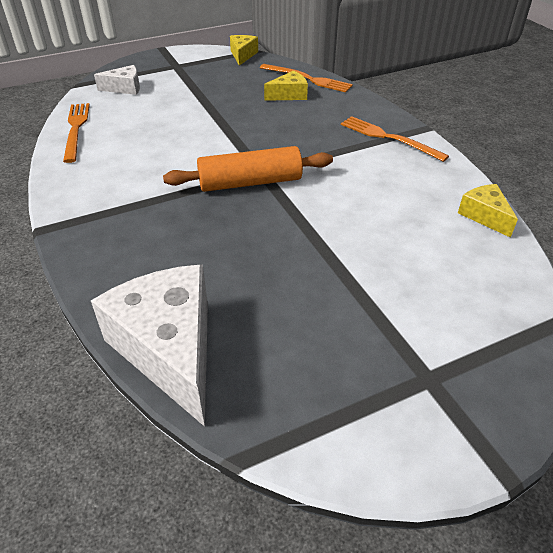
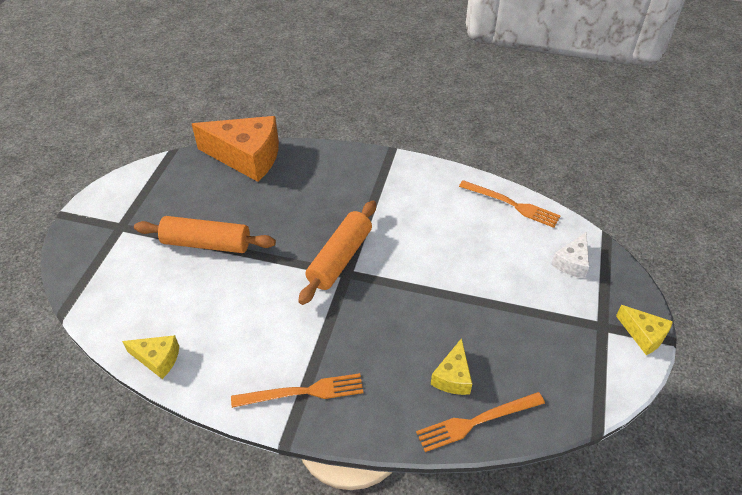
camera: 130 degrees right, 5 degrees up
white cheese [91,264,208,427] -> orange cheese [192,116,279,182]
yellow cheese [230,35,258,66] -> yellow cheese moved to [616,305,673,355]
none -> orange rolling pin [134,216,276,253]

